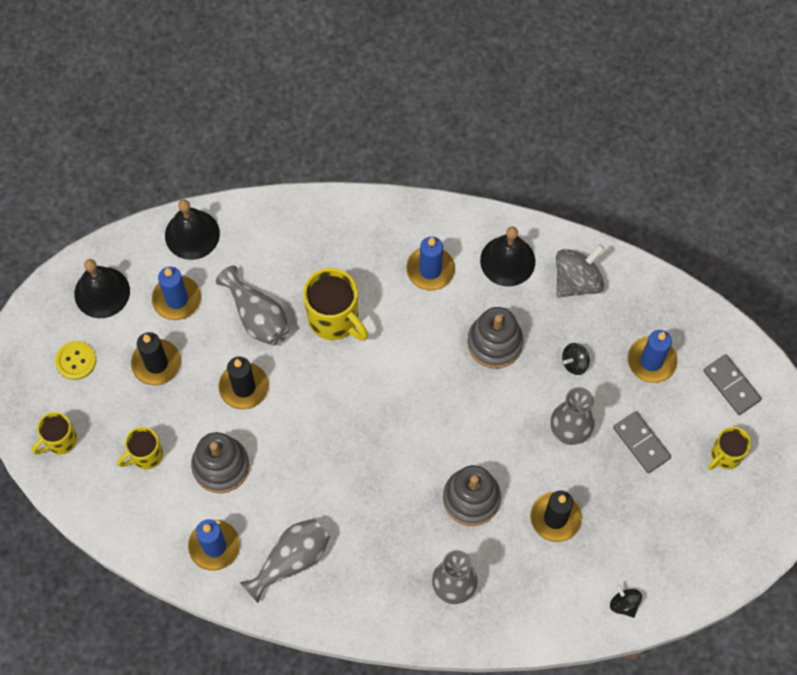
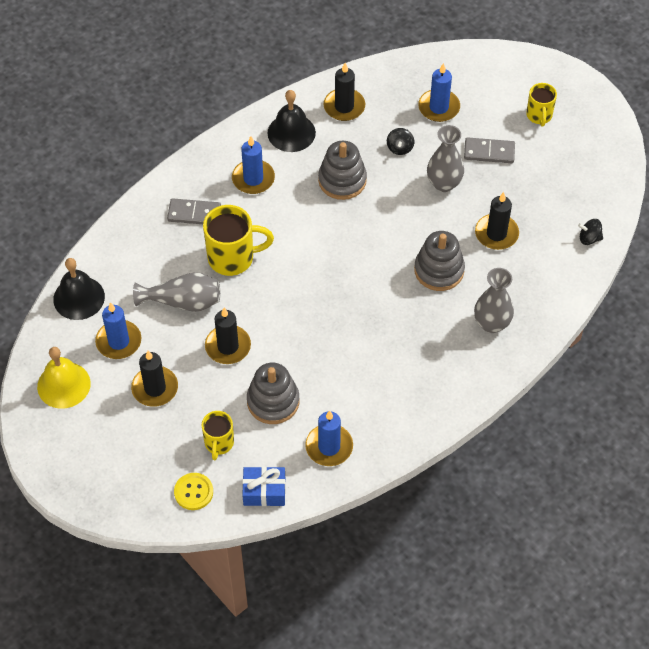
camera: 50 degrees left, 10 degrees down
yellow mug [32,412,77,455] -> none
yellow button [55,341,96,380] -> yellow button moved to [174,473,213,510]
black bell [74,259,130,318] -> yellow bell [37,347,91,409]
grey vase [240,518,330,603] -> none
grey spinning top [556,244,605,298] -> black candle [324,63,365,121]
grey domino [703,354,762,415] -> grey domino moved to [167,198,221,224]
none -> blue gift [242,467,286,506]

